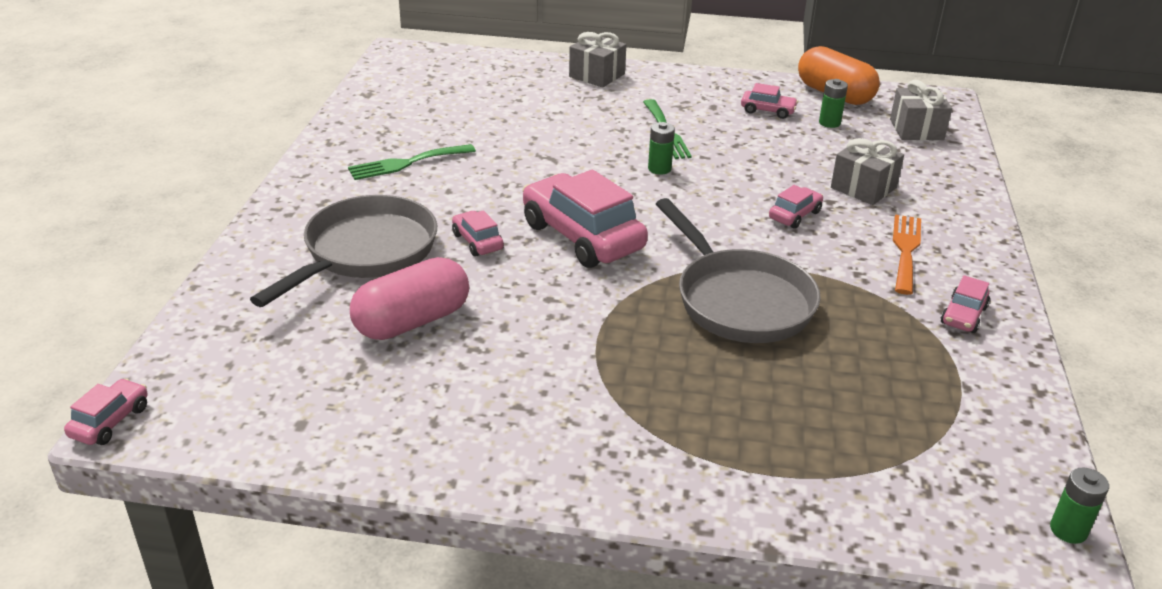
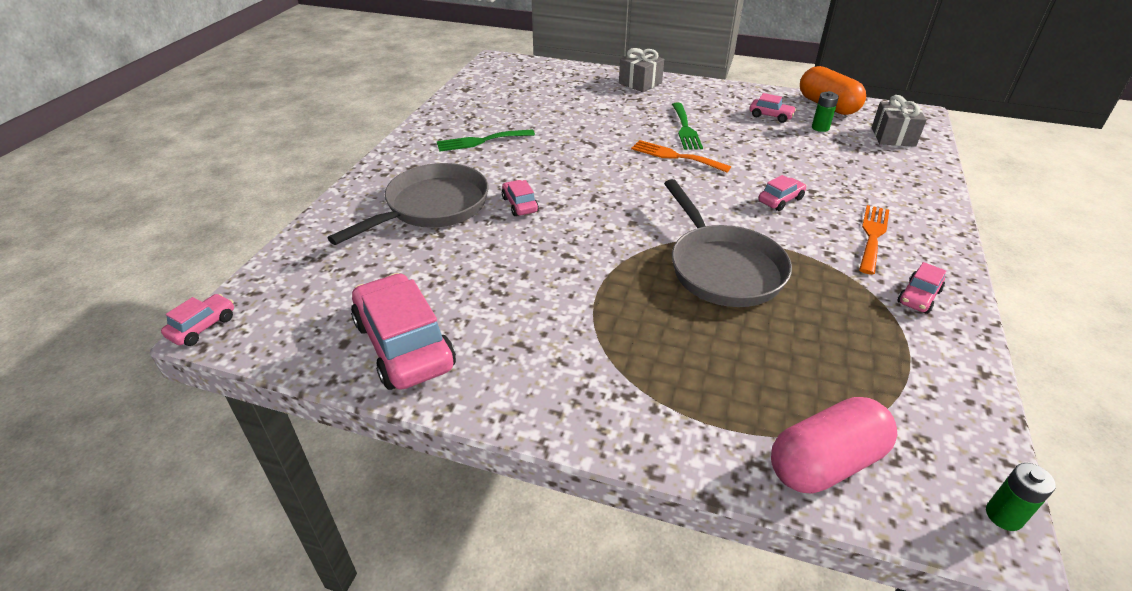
camera: 10 degrees right, 5 degrees up
pink capsule [350,257,469,340] -> pink capsule moved to [771,397,897,494]
pink car [522,170,648,268] -> pink car moved to [351,273,456,390]
green battery [648,122,675,175] -> orange fork [631,140,731,173]
grey gift [831,138,904,205] -> none

